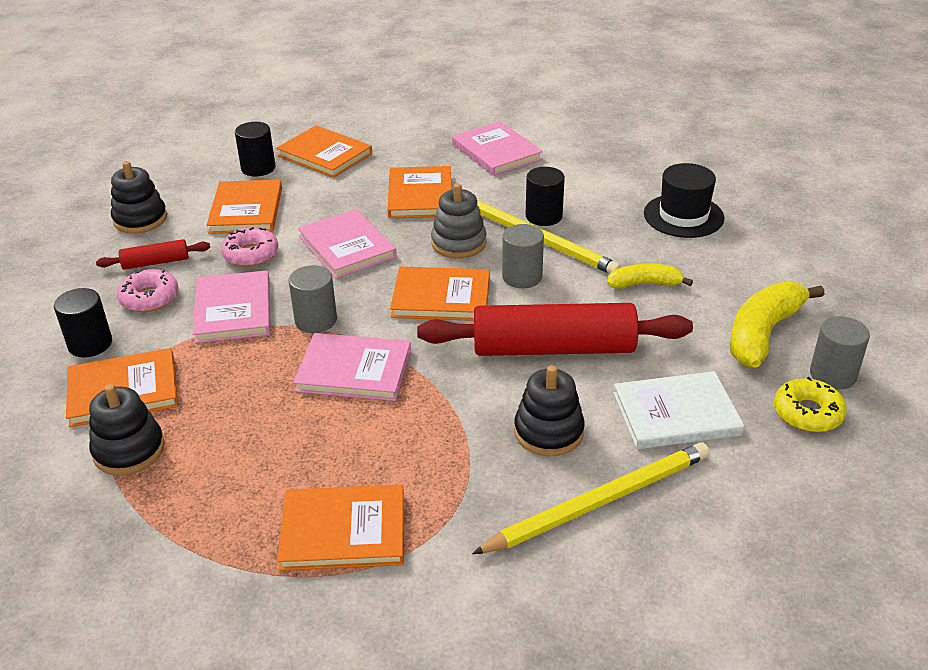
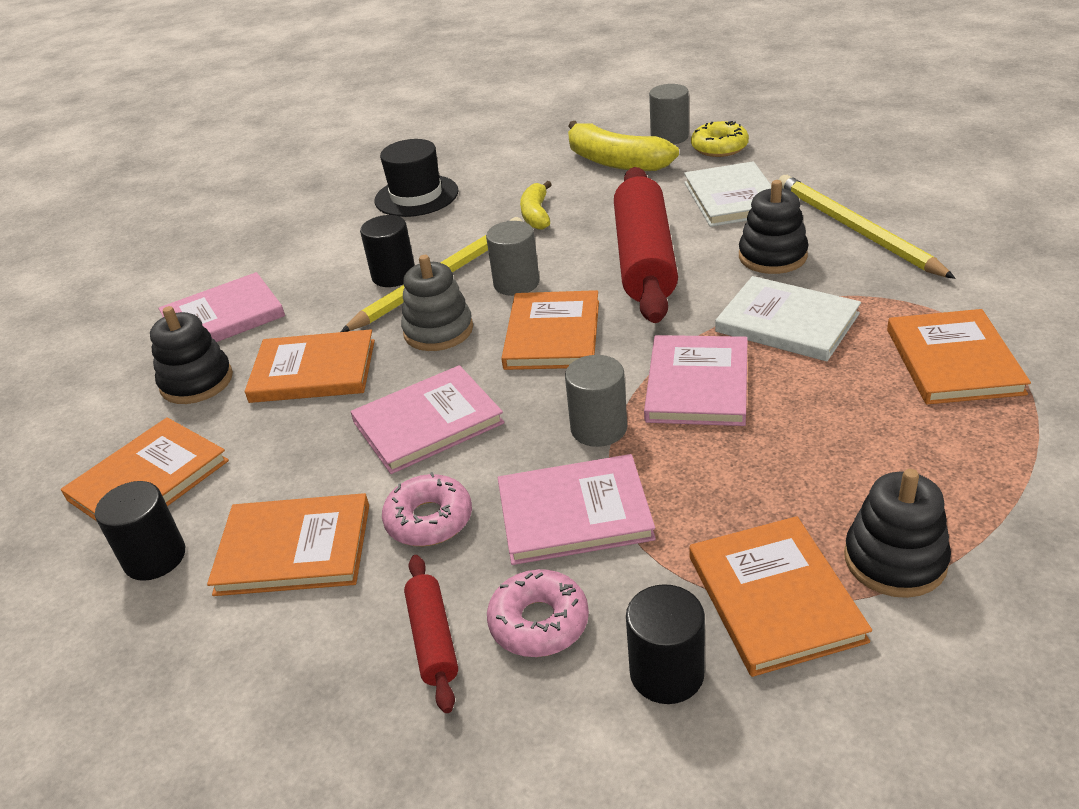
camera: 85 degrees left, 0 degrees up
black stacking toy [111,161,167,234] -> black stacking toy moved to [150,306,233,404]
none -> white book [715,276,861,361]

